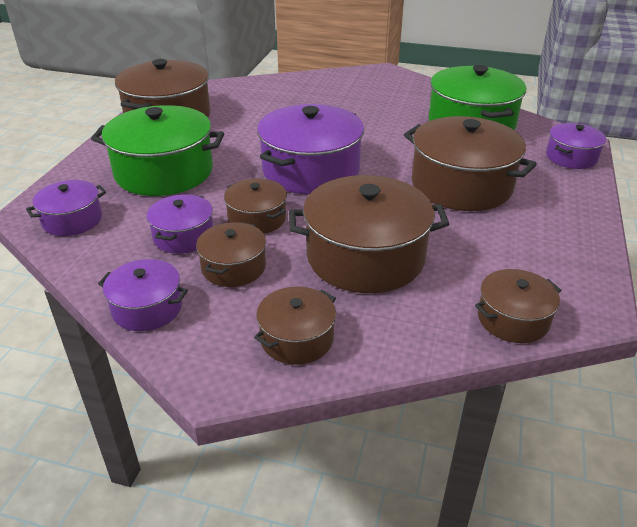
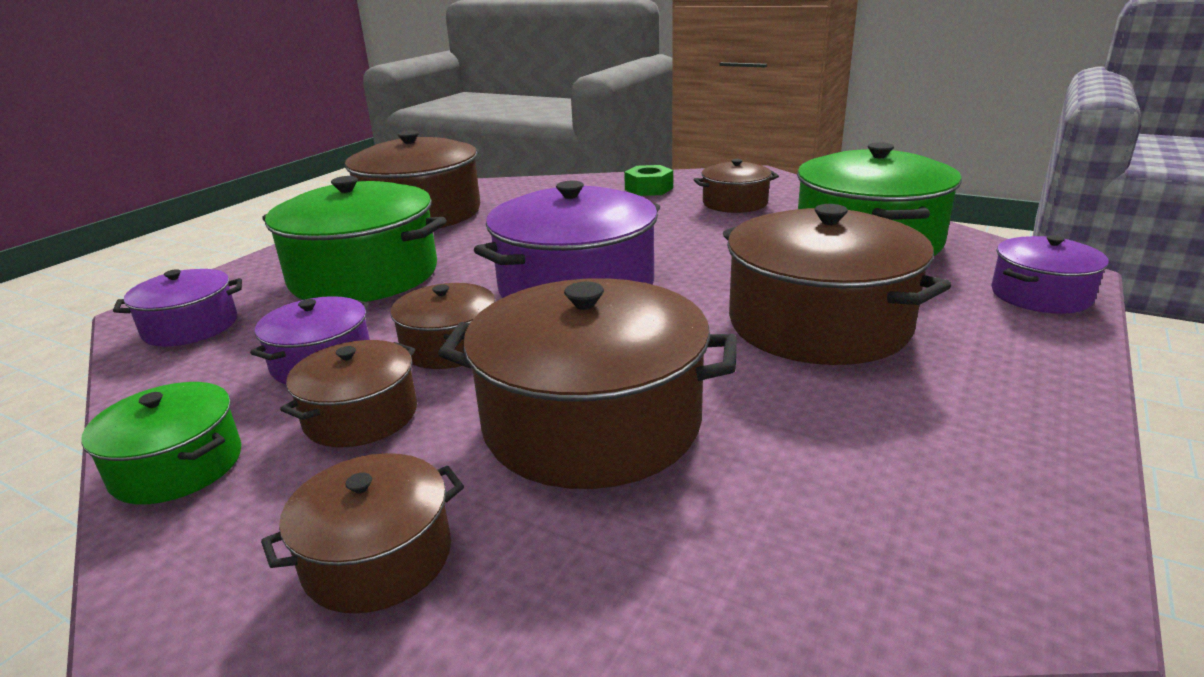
camera: 15 degrees right, 10 degrees down
purple pot [98,259,188,331] -> green pot [81,382,241,504]
brown pot [475,269,561,343] -> brown pot moved to [694,159,779,213]
none -> green nut [624,165,673,196]

